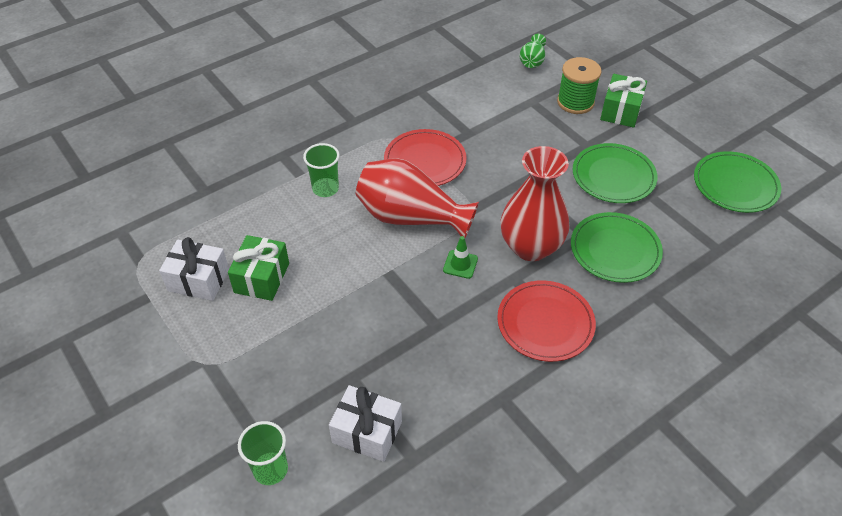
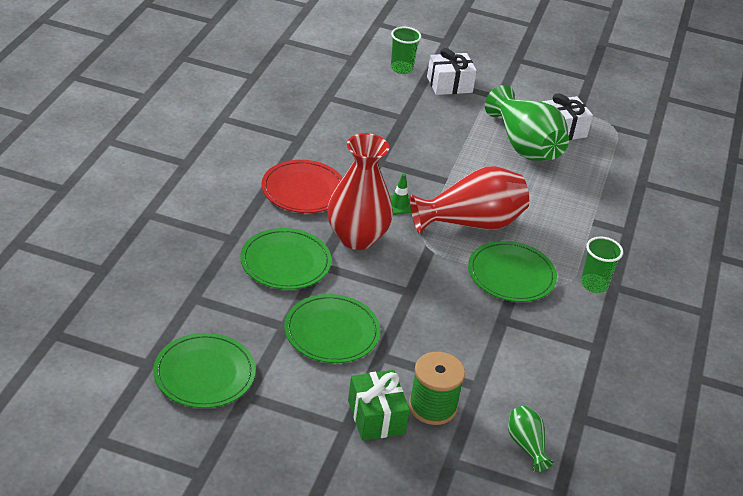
camera: 140 degrees right, 10 degrees down
green gift [228,235,289,301] -> green vase [485,85,569,161]
green cup [303,143,340,197] -> green cup moved to [581,237,623,293]
white gift [329,385,402,462] -> white gift moved to [427,48,477,95]
red plate [384,129,467,186] -> green plate [468,241,557,302]

